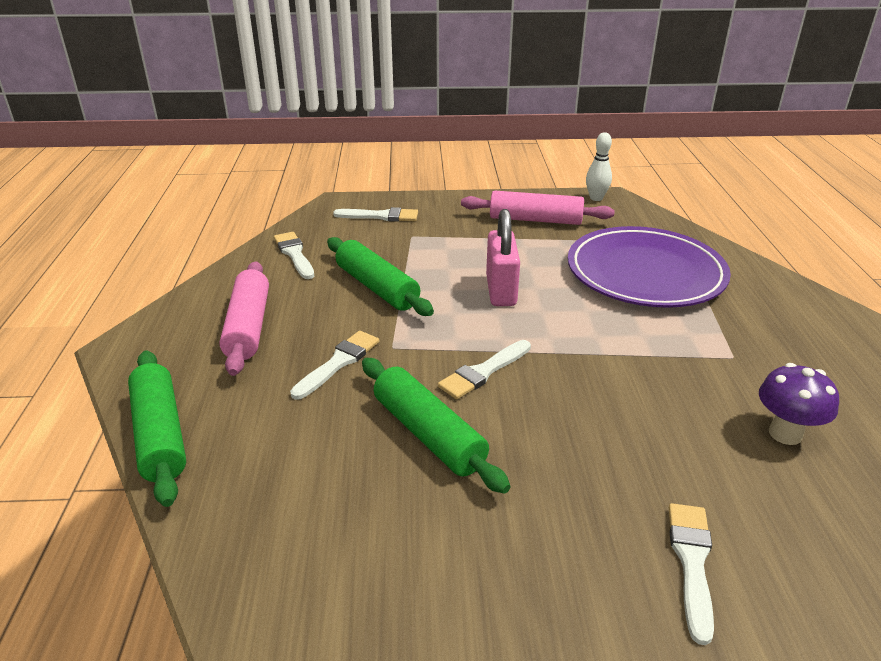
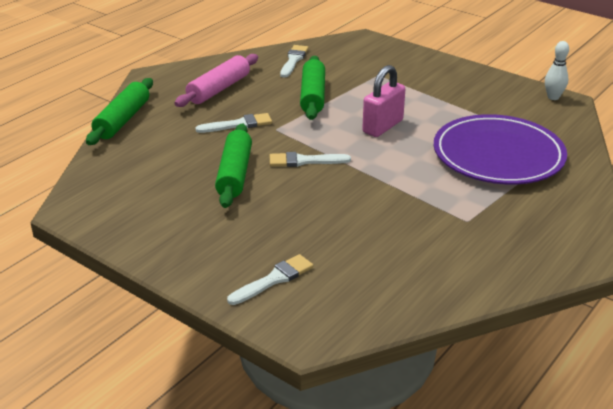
camera: 40 degrees right, 0 degrees up
white brush [333,207,418,222] -> none
pink rolling pin [461,191,615,225] -> none
purple mushroom [759,363,839,445] -> none

